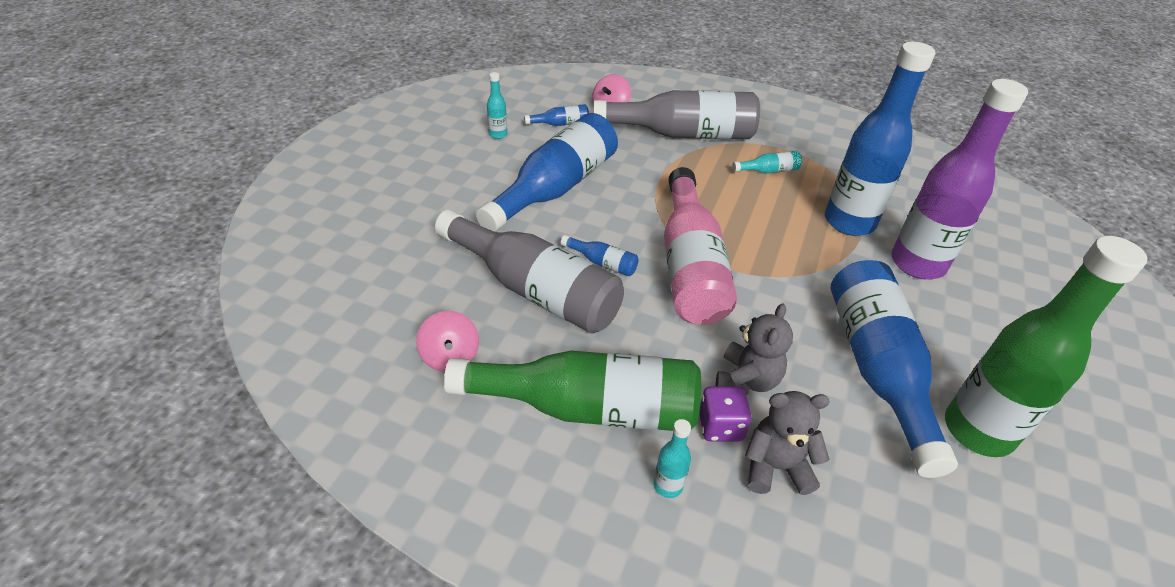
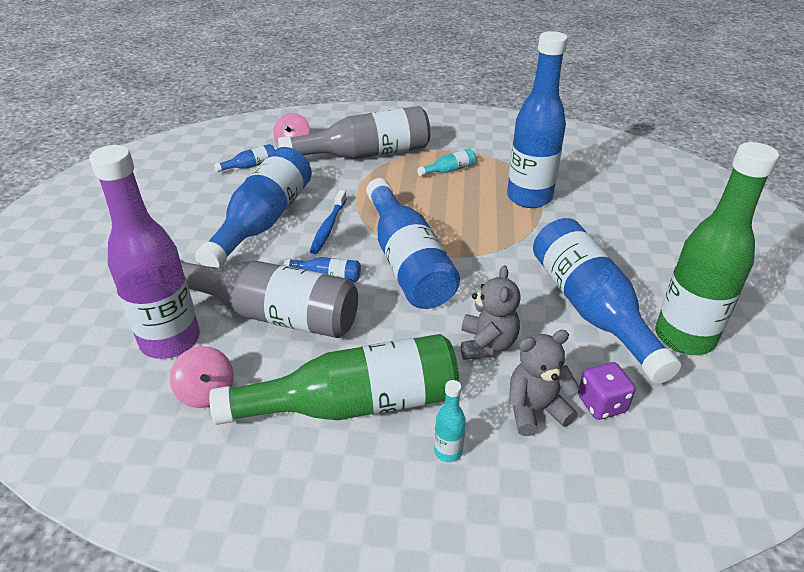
camera: 15 degrees left, 5 degrees down
turquoise bottle [487,72,507,139] -> none
pink bottle [664,167,737,325] -> blue bottle [366,178,460,309]
purple dice [699,386,752,441] -> purple dice moved to [578,362,636,420]
purple bottle [891,79,1028,279] -> purple bottle moved to [89,145,200,359]
none -> blue toothbrush [310,190,347,254]

